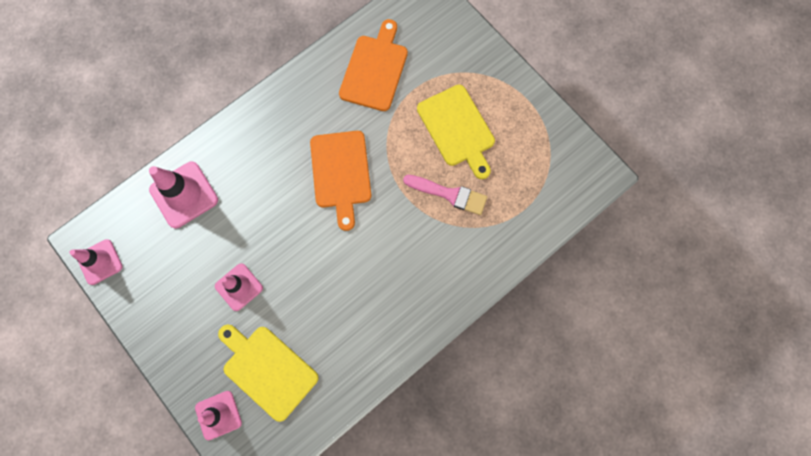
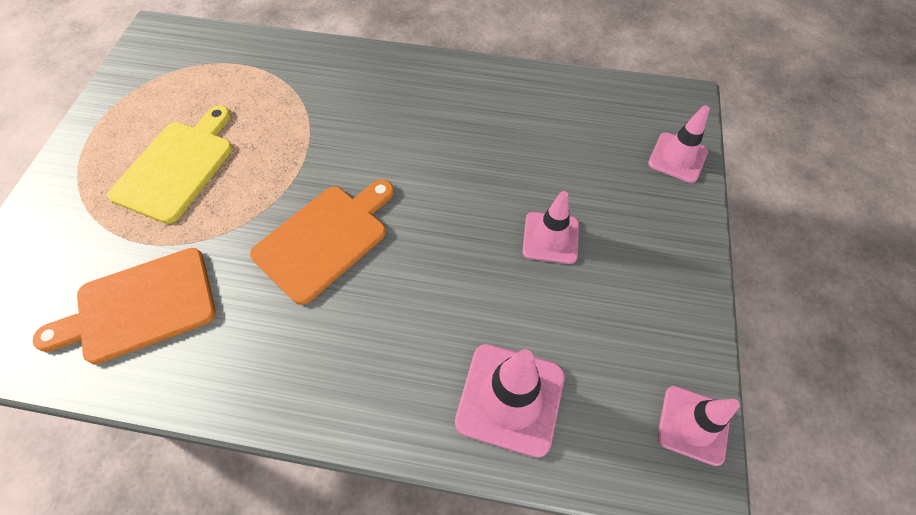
camera: 130 degrees left, 15 degrees down
yellow cutting board [218,324,319,422] -> none
pink brush [403,175,487,215] -> none

